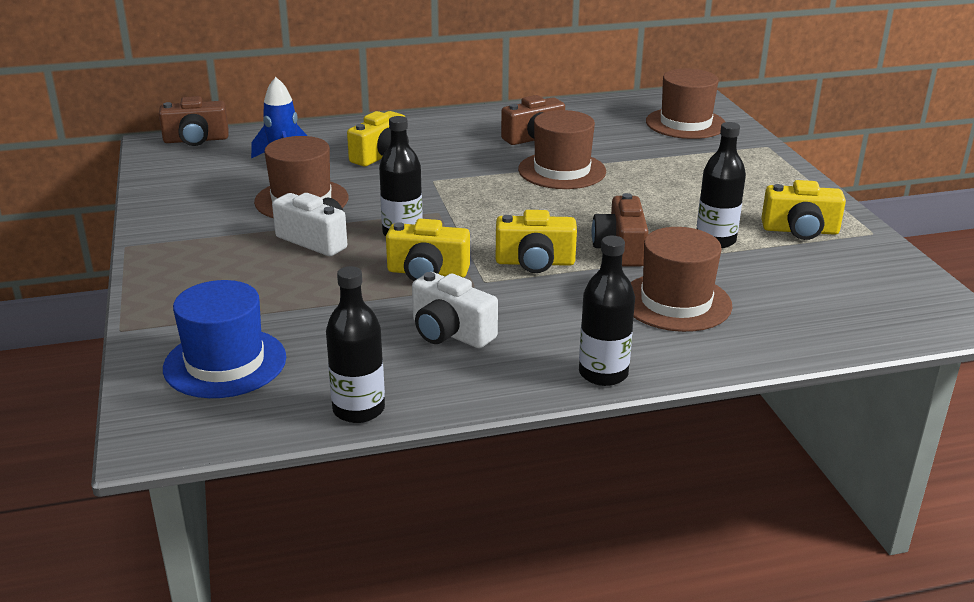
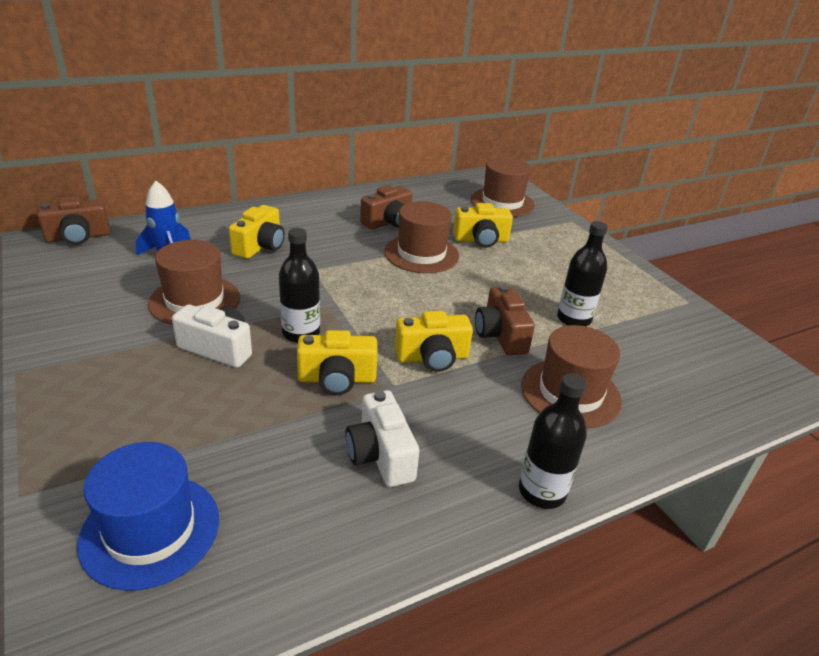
camera: 15 degrees left, 5 degrees up
black bottle [326,266,385,423] -> none
white camera [412,272,498,348] -> white camera turned 45 degrees clockwise [345,390,419,487]
yellow camera [761,180,846,240] -> yellow camera moved to [453,203,513,248]

